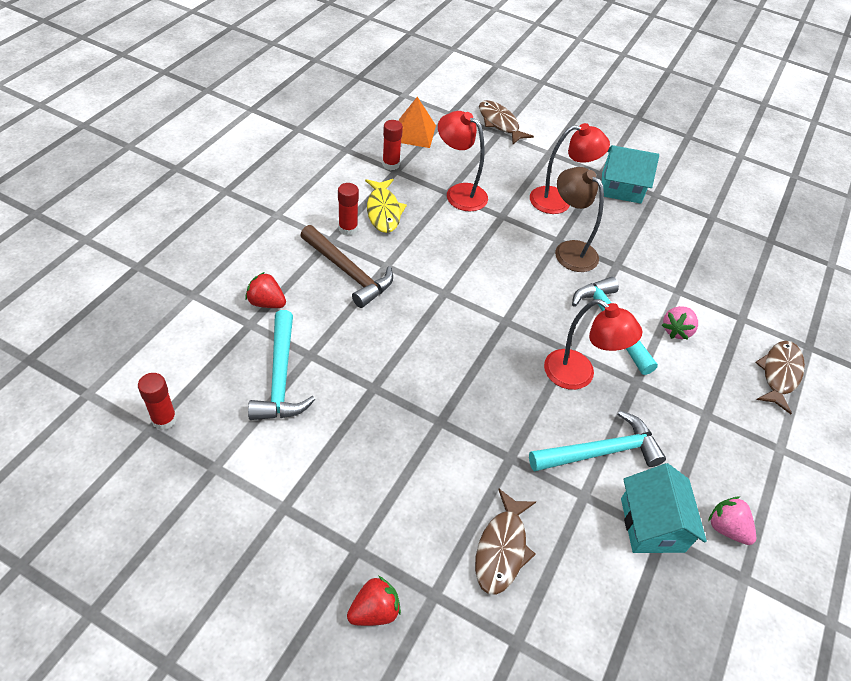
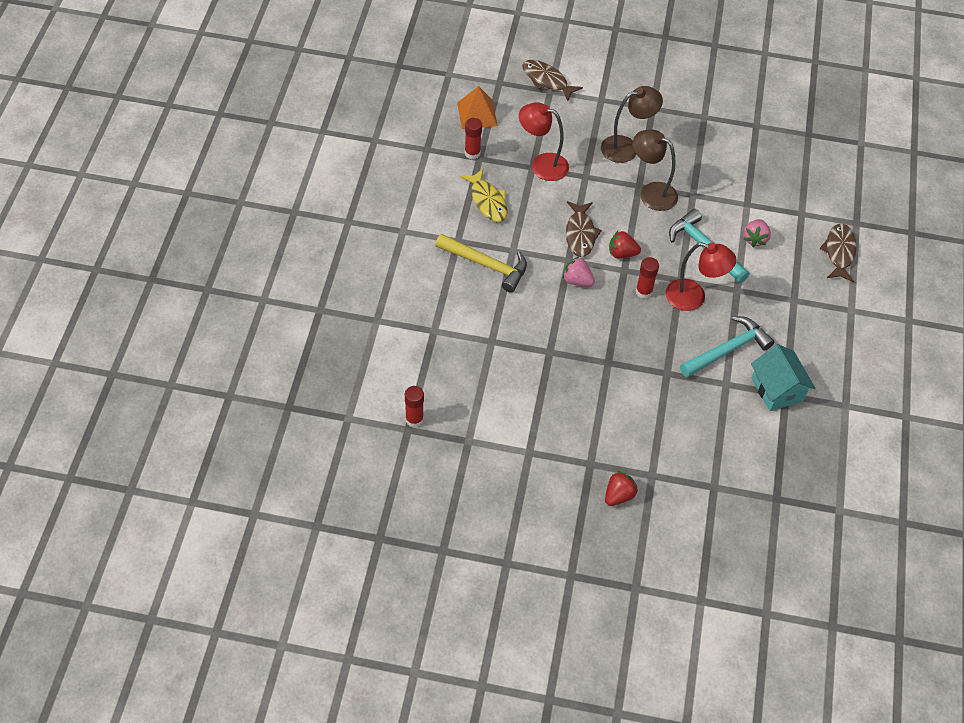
camera: 15 degrees left, 5 degrees up
red strawberry [245,272,286,308] -> red strawberry moved to [609,231,641,258]
turquoise hammer [248,310,315,420] -> none
brown hammer [300,225,393,308] -> yellow hammer [435,234,527,293]
red glue stick [338,183,359,236] -> red glue stick moved to [636,257,659,299]
brown fish [475,489,536,595] -> brown fish moved to [566,201,602,257]
red lamp [530,123,610,214] -> brown lamp [601,86,663,163]
turquoise house [602,145,659,204] -> none
pink strawberry [708,497,756,545] -> pink strawberry moved to [563,257,595,287]

